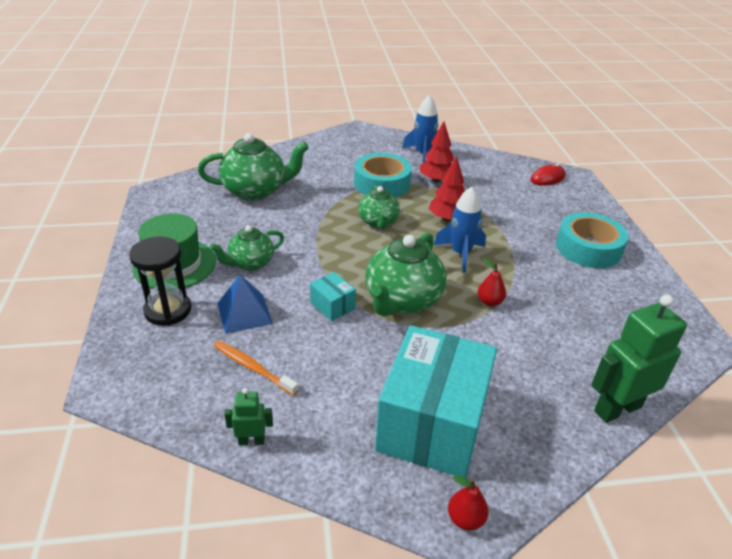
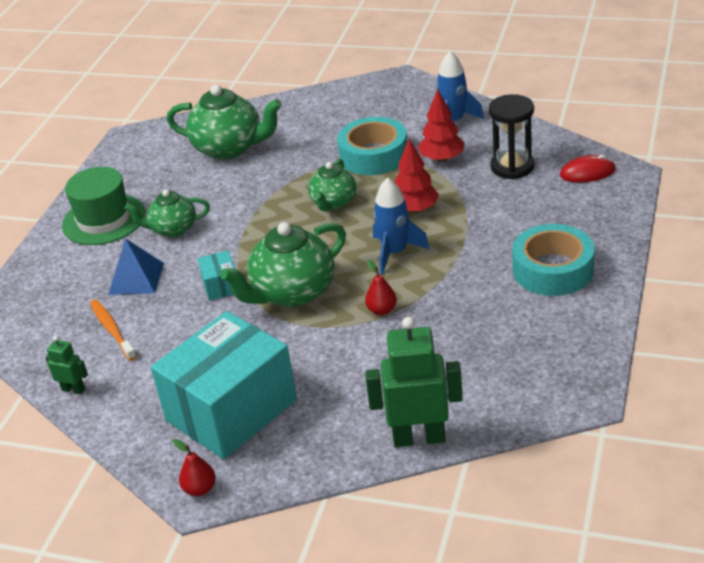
camera: 30 degrees right, 0 degrees up
black hourglass [129,236,191,326] -> black hourglass moved to [489,94,534,179]

